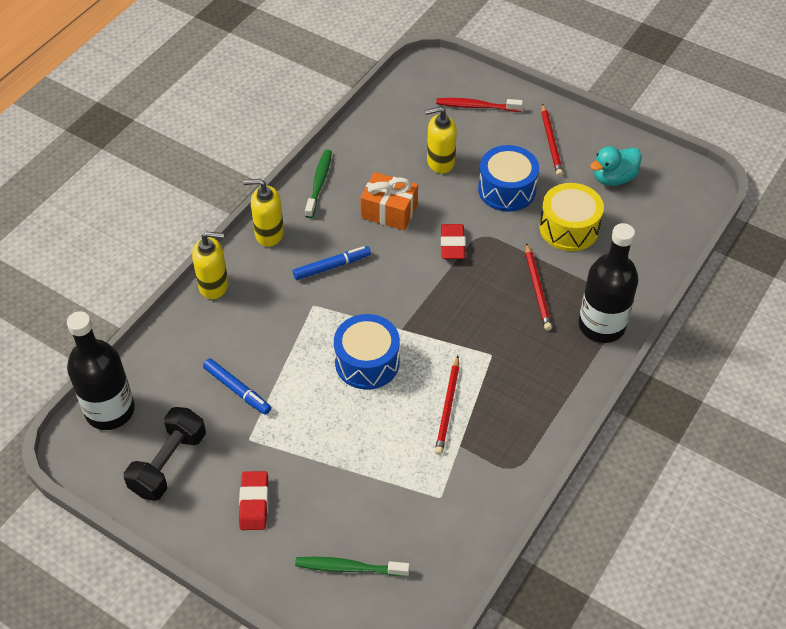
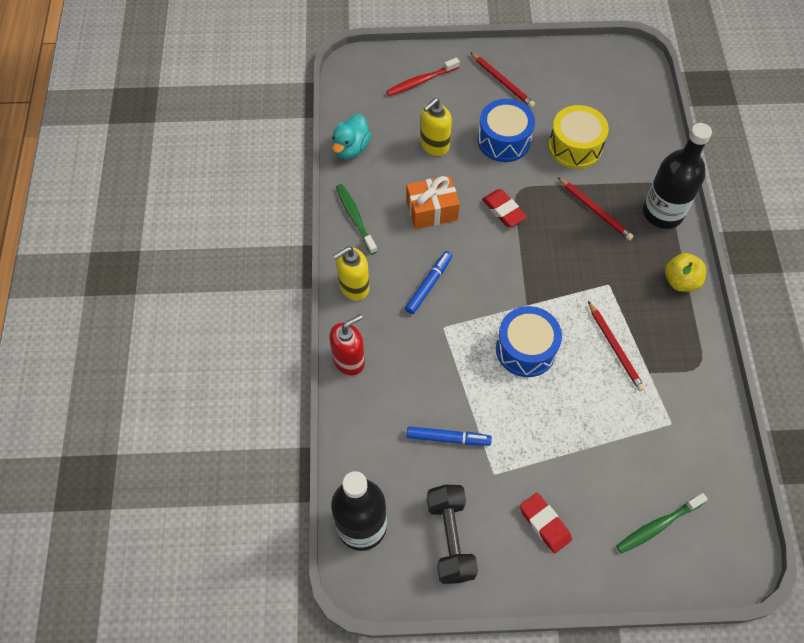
camera: 35 degrees left, 10 degrees up
yellow soap dispenser [192,231,228,299] -> red soap dispenser [329,314,365,375]
turquoise duck [590,146,642,186] -> turquoise duck moved to [332,114,371,159]
none -> yellow apple [665,253,706,292]

